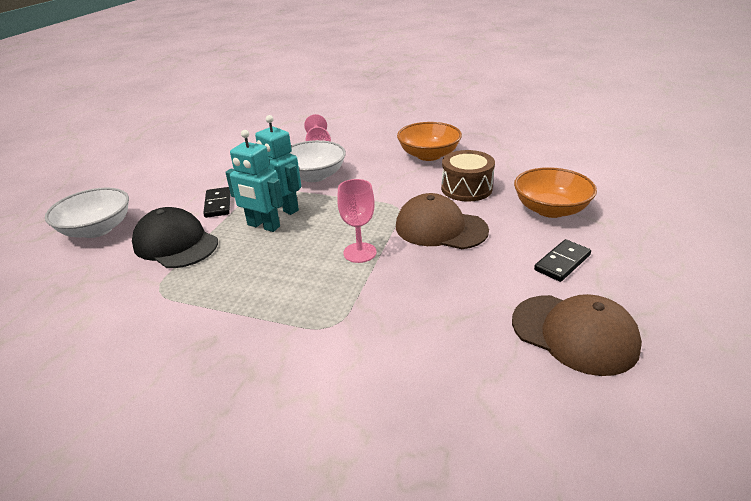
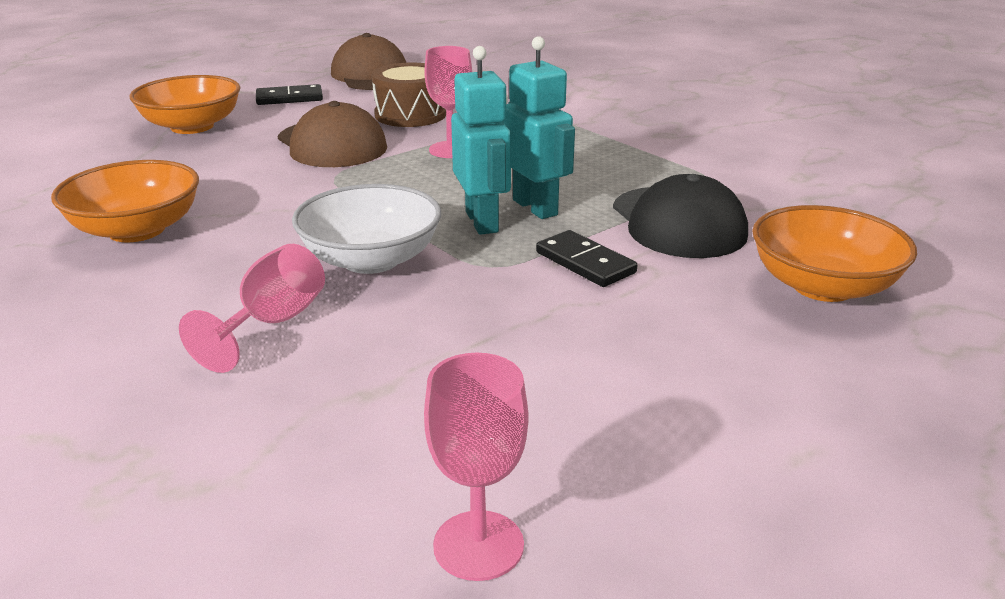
camera: 150 degrees left, 5 degrees down
white bowl [45,187,129,238] -> orange bowl [752,205,917,302]
black domino [203,187,230,218] -> black domino turned 60 degrees counterclockwise [536,230,637,287]
brown drum [441,150,495,202] -> brown drum moved to [372,62,446,127]
none -> pink goblet [424,353,528,581]

